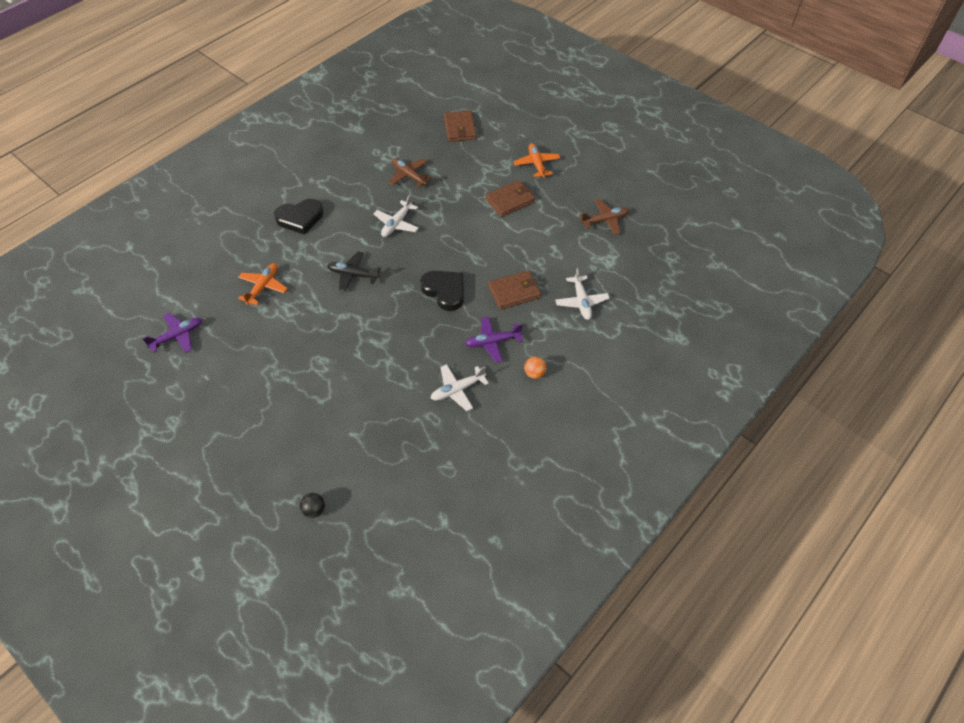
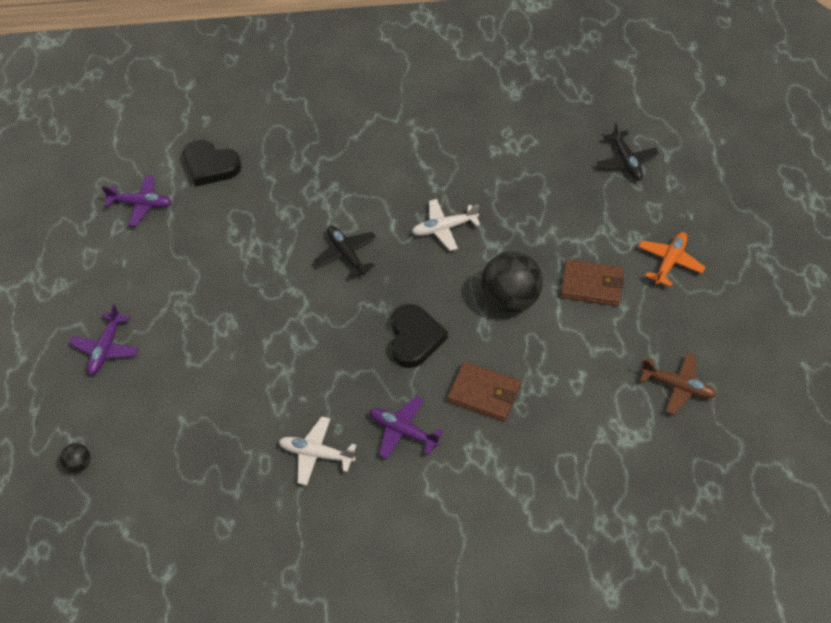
camera: 45 degrees right, 0 degrees up
orange plane [238,263,288,305] -> none
black heart [274,199,323,235] -> black heart moved to [183,140,241,187]
brown plane [389,158,432,188] -> none
brown wallet [444,110,477,142] -> black plane [596,122,659,181]
orange ball [524,357,546,379] -> none
white plane [555,268,610,320] -> none
none -> purple plane [69,304,139,375]
none -> black ball [481,251,543,313]

